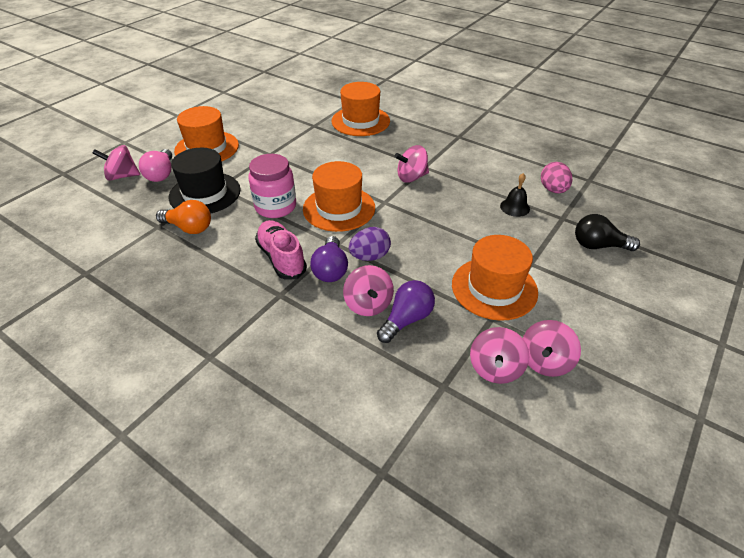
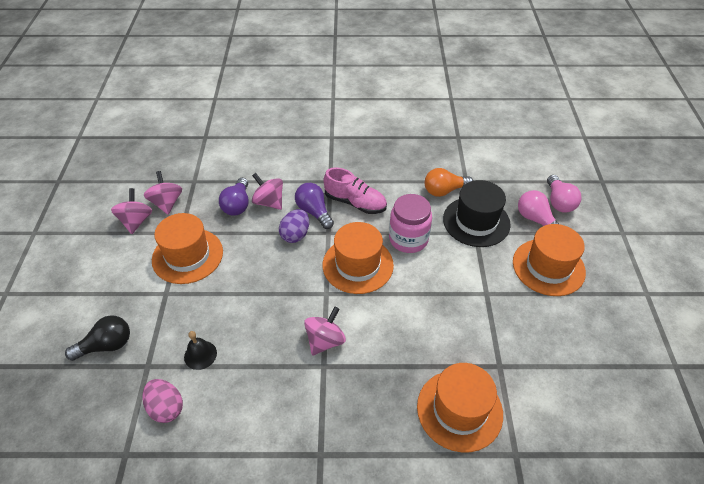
camera: 145 degrees right, 5 degrees up
pink spinning top [92,145,140,181] -> pink light bulb [547,175,582,212]

